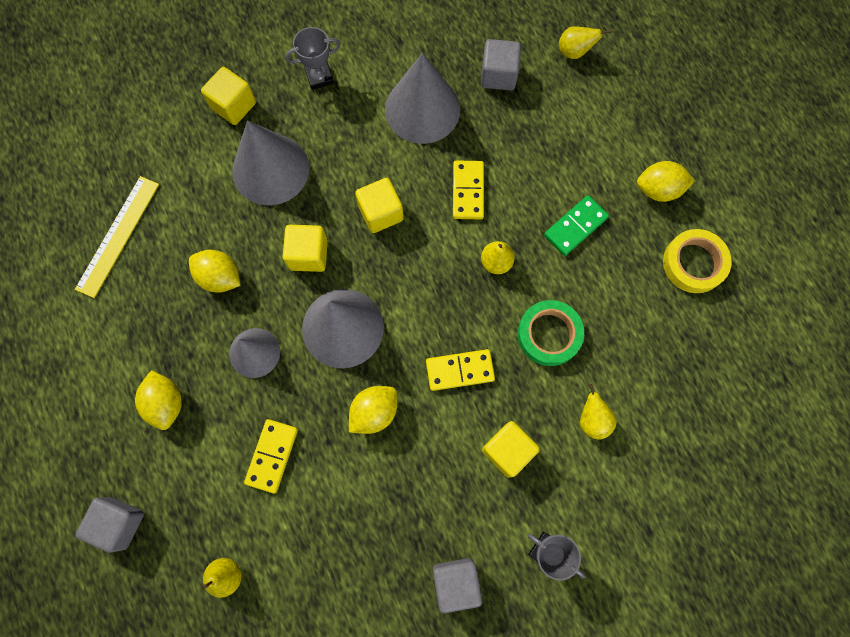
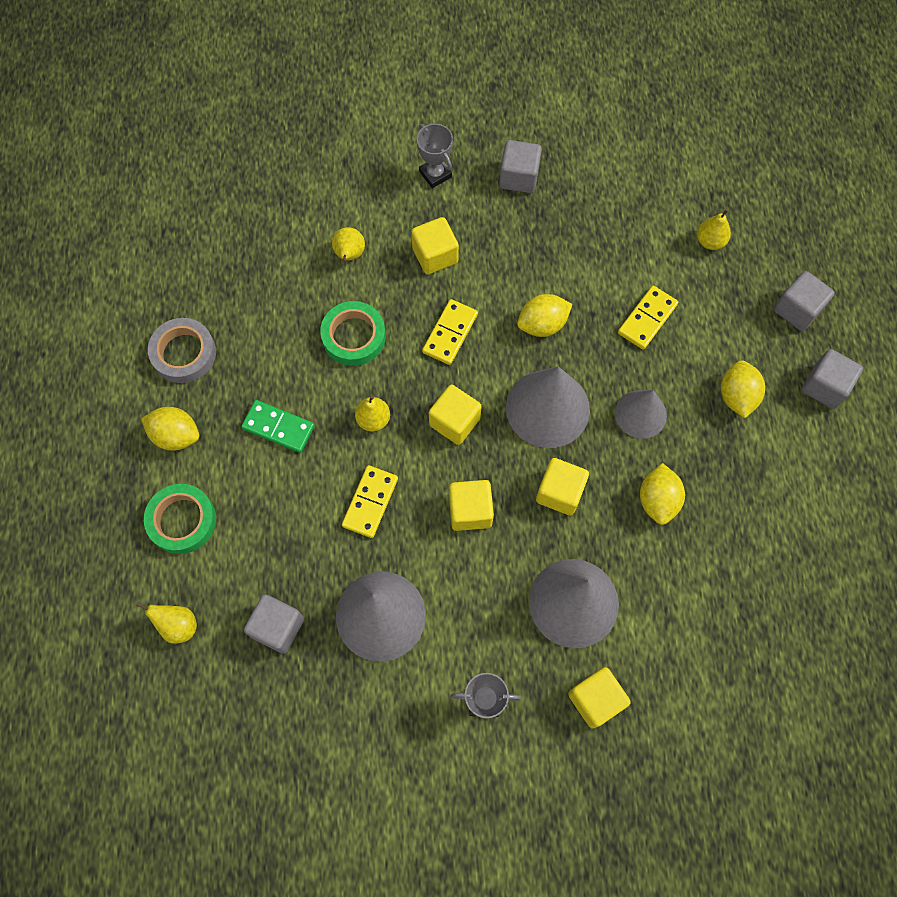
camera: 160 degrees left, 5 degrees down
yellow ruler [75,176,159,298] -> none
yellow lemon [189,250,240,293] -> yellow lemon turned 45 degrees clockwise [640,463,685,525]
yellow domino [426,349,495,391] -> yellow domino turned 75 degrees counterclockwise [422,299,478,365]
green domino [544,195,609,256] -> green domino turned 45 degrees clockwise [241,400,315,453]
yellow tape [663,229,732,293] -> grey tape [148,318,216,383]
none -> green tape [144,484,216,554]
none -> yellow cube [429,385,482,445]
none -> grey cube [802,349,863,409]

